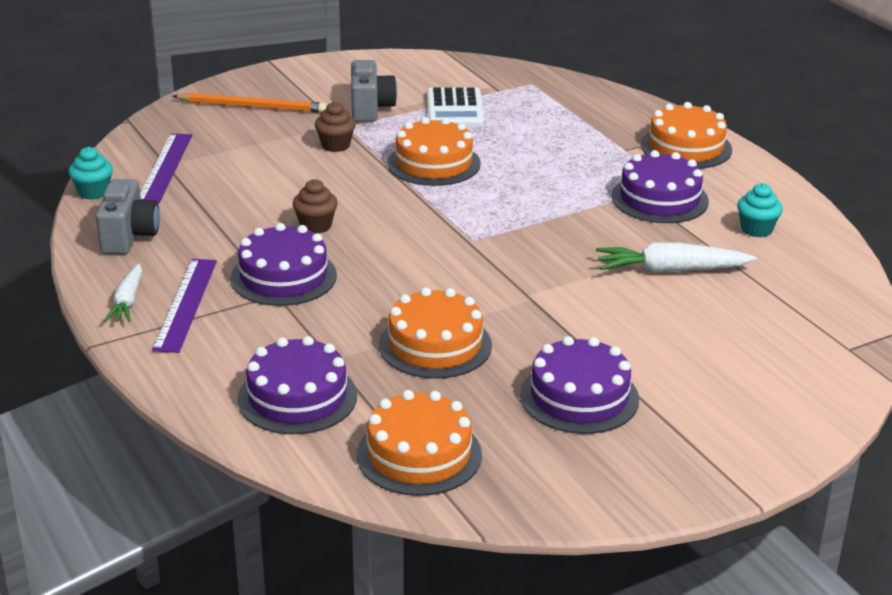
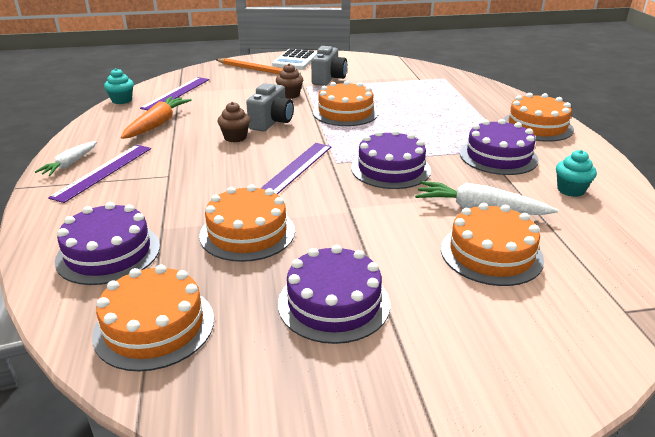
camera: 20 degrees right, 0 degrees up
grey camera [96,179,160,254] -> grey camera moved to [246,83,294,131]
purple cake [231,223,337,306] -> purple cake moved to [351,130,431,189]
white calculator [427,87,484,127] -> white calculator moved to [272,49,317,70]
none -> orange carrot [121,96,192,139]
none -> purple ruler [260,143,332,195]
none -> orange cake [441,203,544,286]

